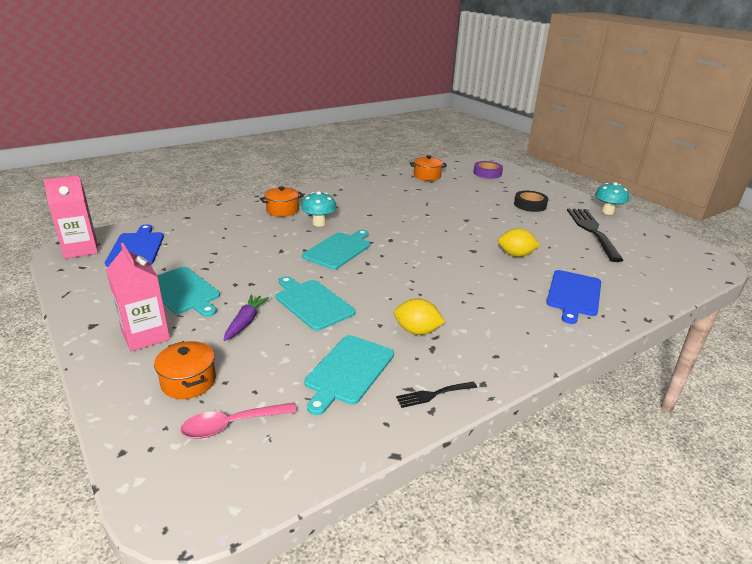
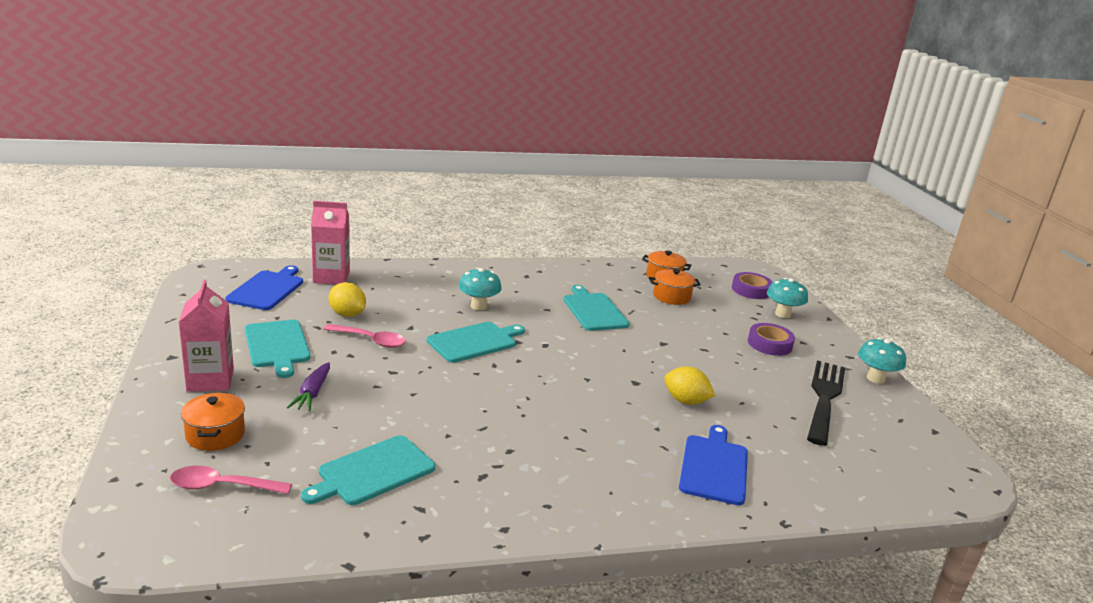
camera: 20 degrees right, 5 degrees down
pink carton [43,175,98,259] -> pink carton moved to [311,201,350,285]
purple carrot [224,294,269,341] -> purple carrot turned 150 degrees clockwise [287,362,330,411]
orange pot [260,186,304,217] -> orange pot moved to [649,269,701,305]
turquoise cutting board [276,276,356,331] -> turquoise cutting board moved to [563,285,630,331]
yellow lemon [394,298,445,335] -> yellow lemon moved to [329,282,366,317]
black fork [396,381,477,408] -> none
black tape [514,191,548,212] -> purple tape [748,323,795,356]
blue cutting board [546,270,601,324] -> blue cutting board turned 150 degrees clockwise [679,425,748,505]
none -> pink spoon [323,324,406,348]
none -> turquoise mushroom [767,278,808,318]

